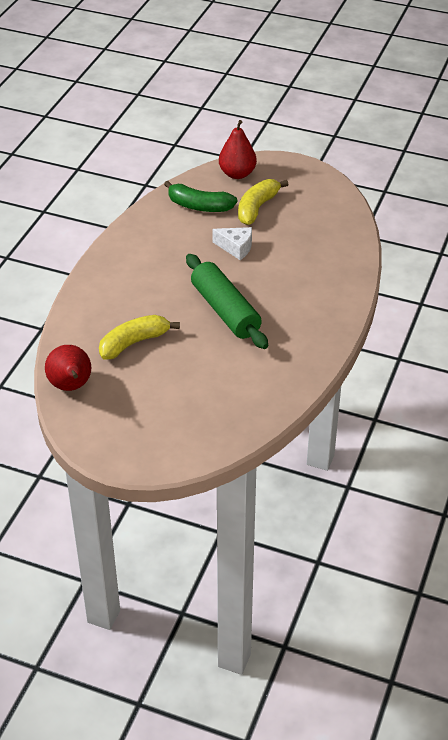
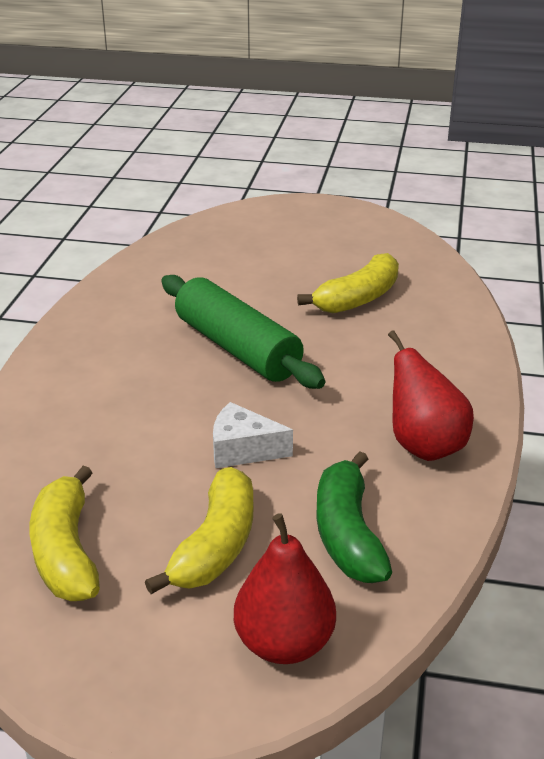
camera: 170 degrees right, 10 degrees down
red pear [45,345,91,391] -> red pear moved to [388,330,474,461]
green banana [164,181,237,212] -> green banana turned 105 degrees counterclockwise [316,451,392,583]
none -> yellow banana [30,466,100,601]

